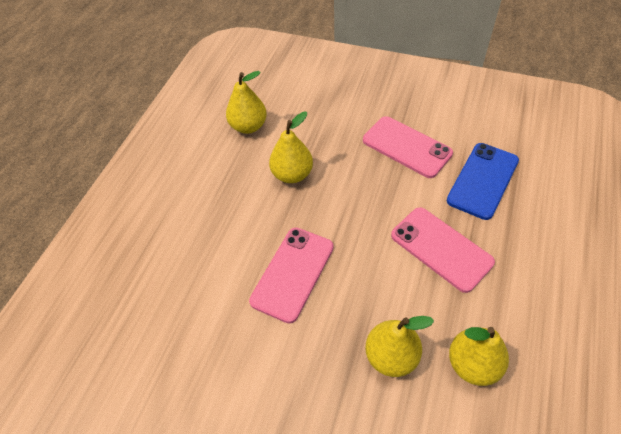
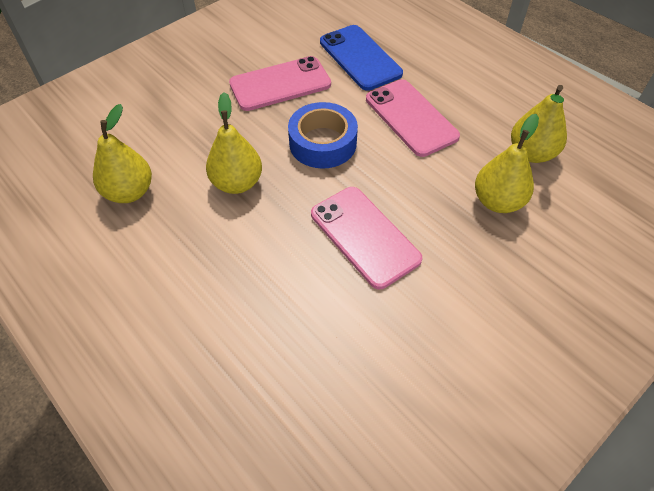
camera: 65 degrees left, 0 degrees up
pink phone [391,207,495,293] -> pink phone turned 75 degrees clockwise [366,79,460,157]
none -> blue tape [288,102,358,169]

